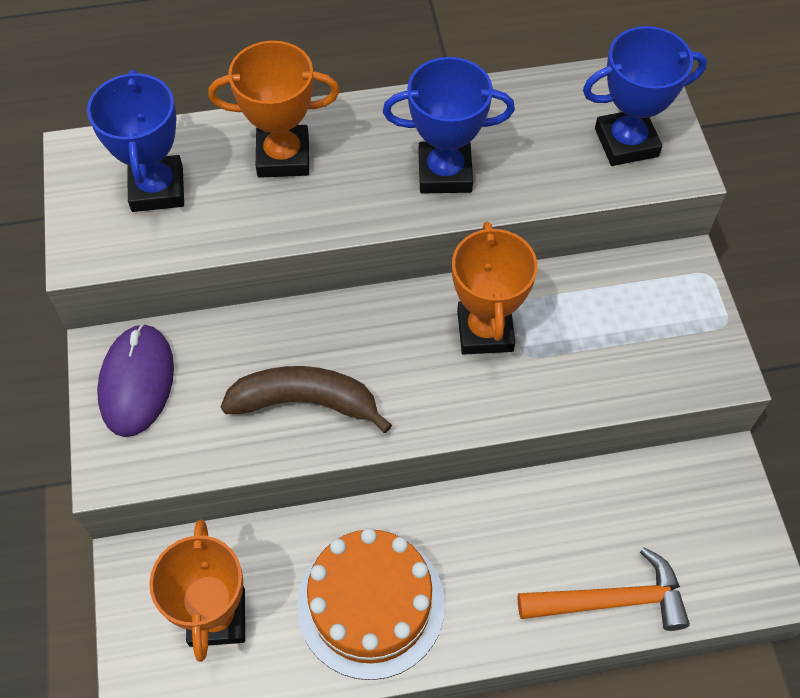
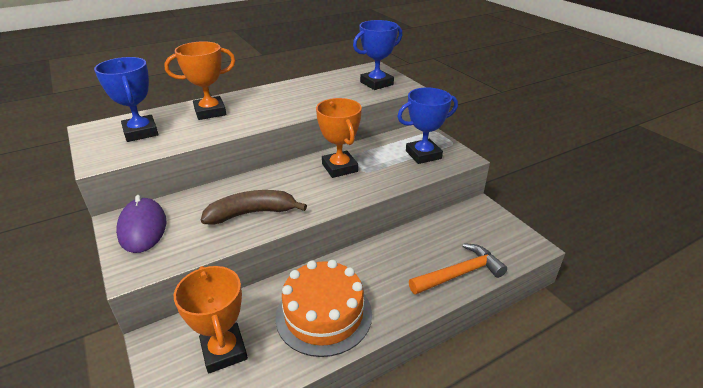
camera: 20 degrees left, 25 degrees down
blue trophy [383,57,515,193] -> blue trophy moved to [397,88,458,164]

